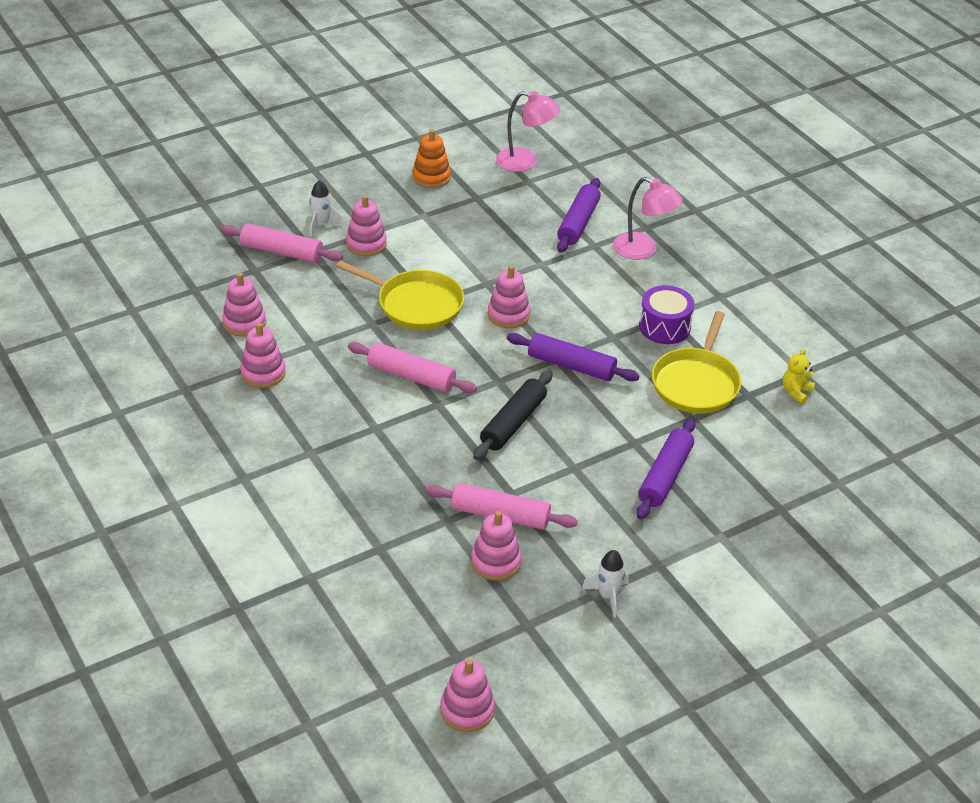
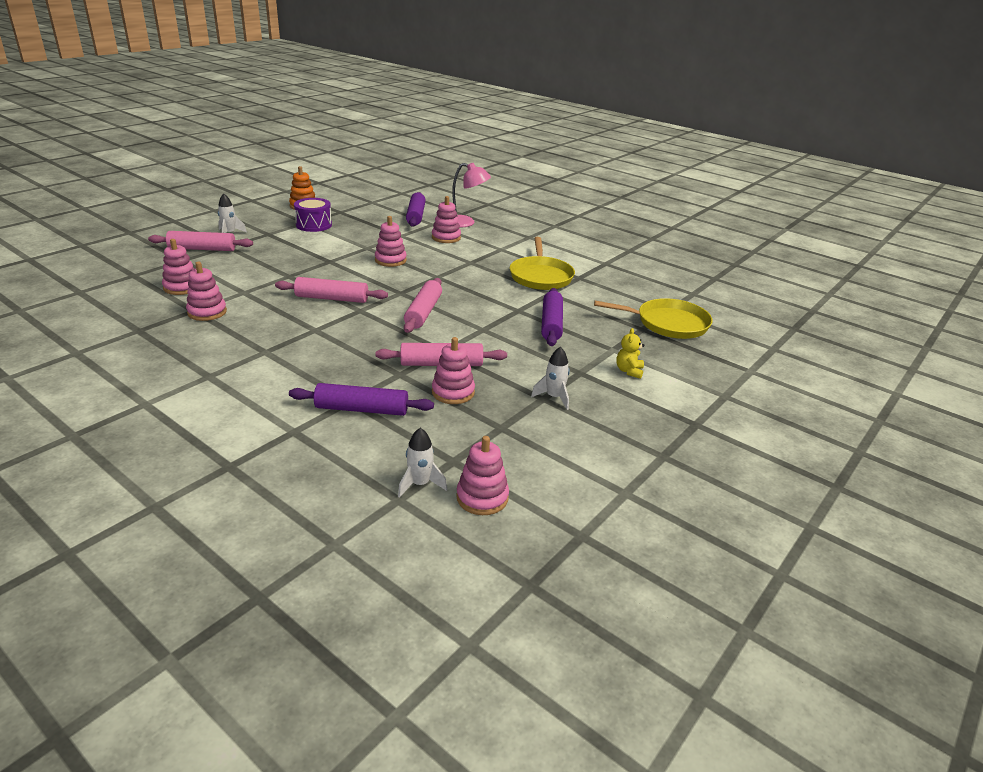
camera: 20 degrees left, 10 degrees down
yellow pan [336,261,464,330] -> yellow pan moved to [594,298,713,339]
pink stacking toy [346,195,387,256] -> pink stacking toy moved to [432,196,461,243]
black rolling pin [473,370,552,460] -> pink rolling pin [404,278,442,333]
pink lamp [496,91,560,172] -> none
purple rolling pin [507,333,640,381] -> purple rolling pin moved to [289,383,434,416]
purple drum [639,285,695,344] -> purple drum moved to [294,198,332,232]
yellow teddy bear [783,349,815,404] -> yellow teddy bear moved to [616,328,644,379]
none -> white rocket [398,428,447,498]

